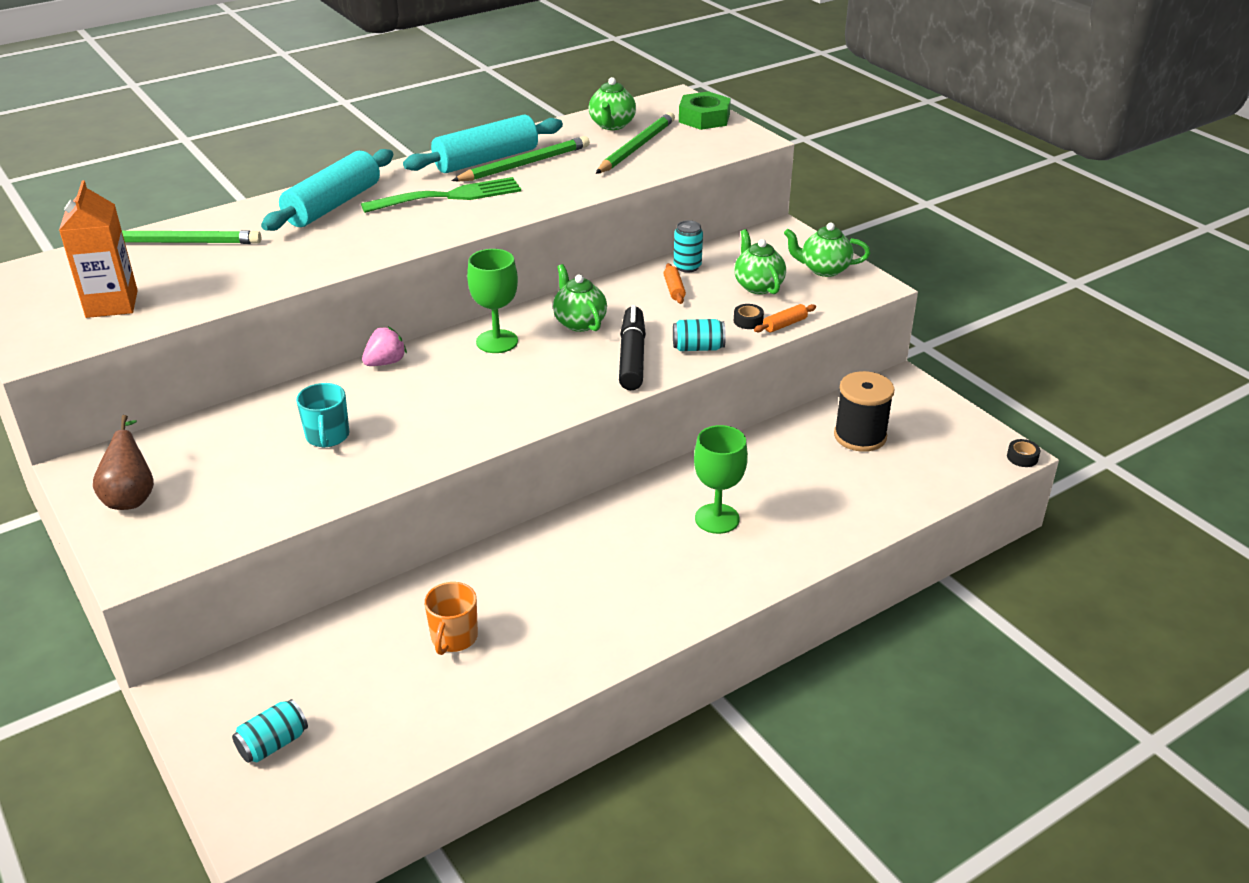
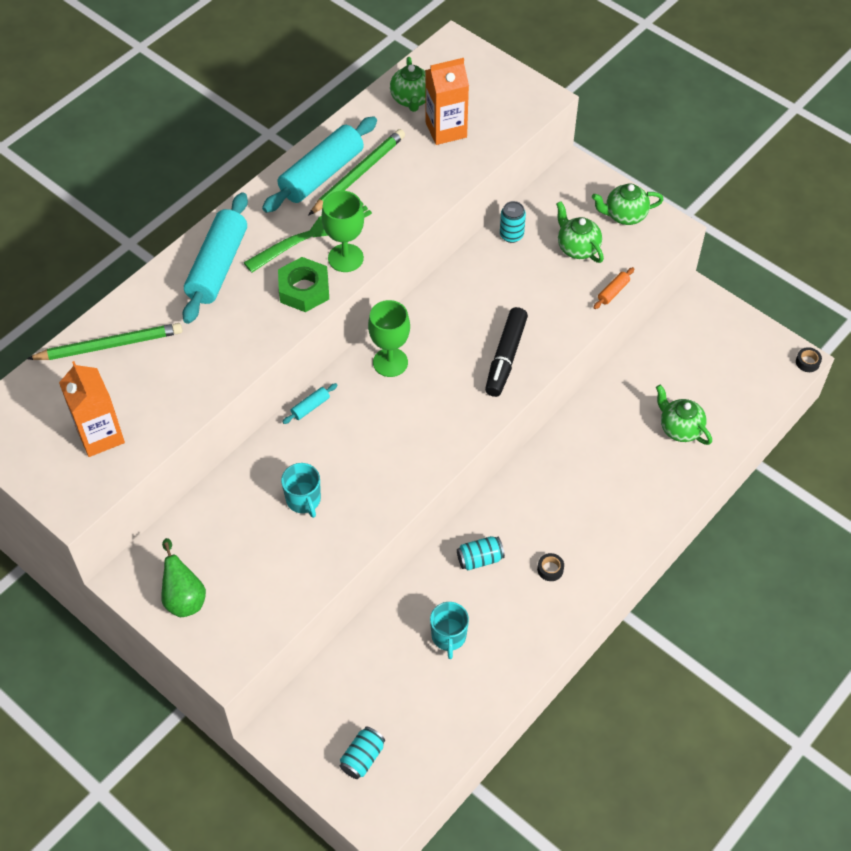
camera: 15 degrees left, 20 degrees up
brown pear [93,415,154,510] -> green pear [161,538,206,617]
pink strawberry [362,327,407,366] -> turquoise rolling pin [283,383,338,424]
orange mug [424,582,478,655] -> turquoise mug [430,602,469,659]
green teapot [553,264,607,332] -> green teapot moved to [656,385,712,445]
green pencil [596,112,675,174] -> orange carton [425,58,469,145]
black marker [619,305,646,390] -> black marker turned 150 degrees counterclockwise [485,307,528,397]
orange rolling pin [664,263,686,304] -> none
turquoise can [673,319,726,351] -> turquoise can moved to [457,536,505,570]
green nut [679,91,731,130] -> green nut moved to [278,257,329,312]
green goblet [694,425,748,534] -> green goblet moved to [321,191,364,272]
black tape [734,304,764,329] -> black tape moved to [537,553,564,581]
black spool [834,371,895,452] -> none

